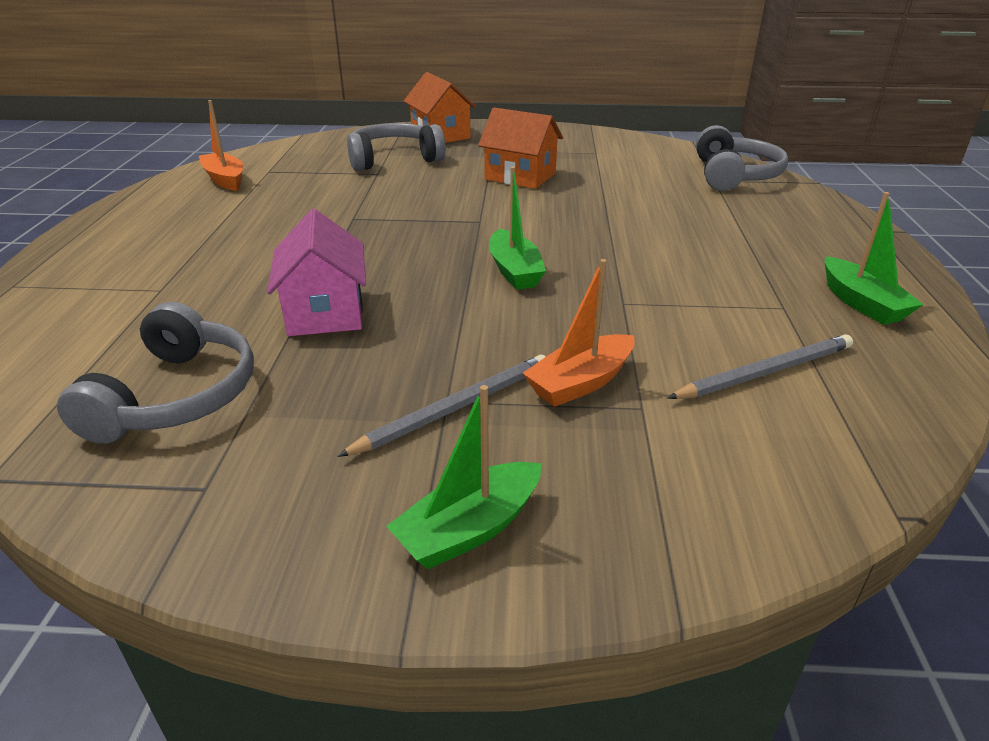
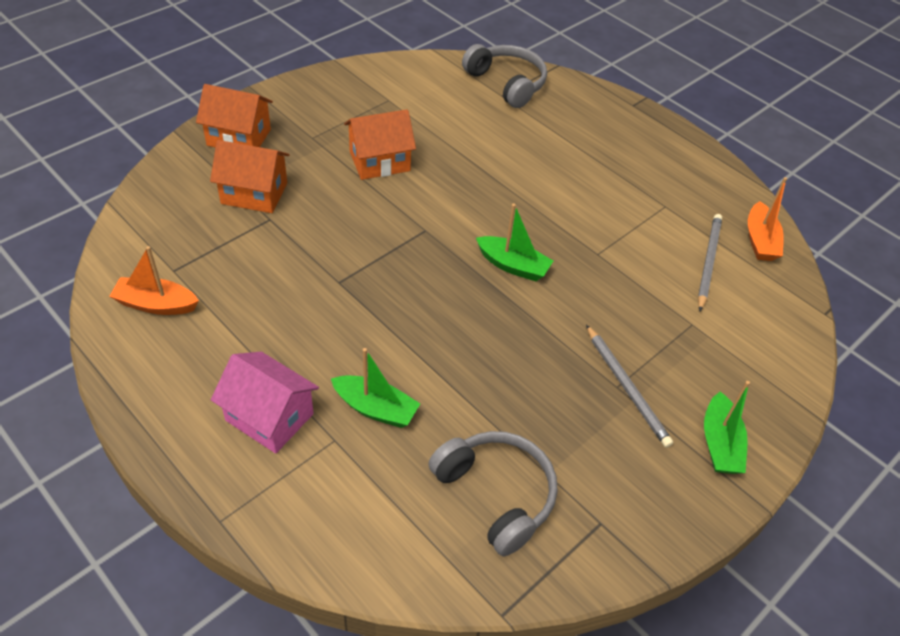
camera: 50 degrees left, 15 degrees up
pink house [267,209,366,336] -> pink house moved to [211,352,319,454]
grey pencil [337,355,545,457] -> grey pencil turned 150 degrees clockwise [586,325,673,448]
grey headphones [347,123,446,171] -> orange house [210,140,290,213]
orange boat [523,259,635,407] -> orange boat moved to [748,177,787,261]
green boat [825,192,924,325] -> green boat moved to [331,348,420,428]

